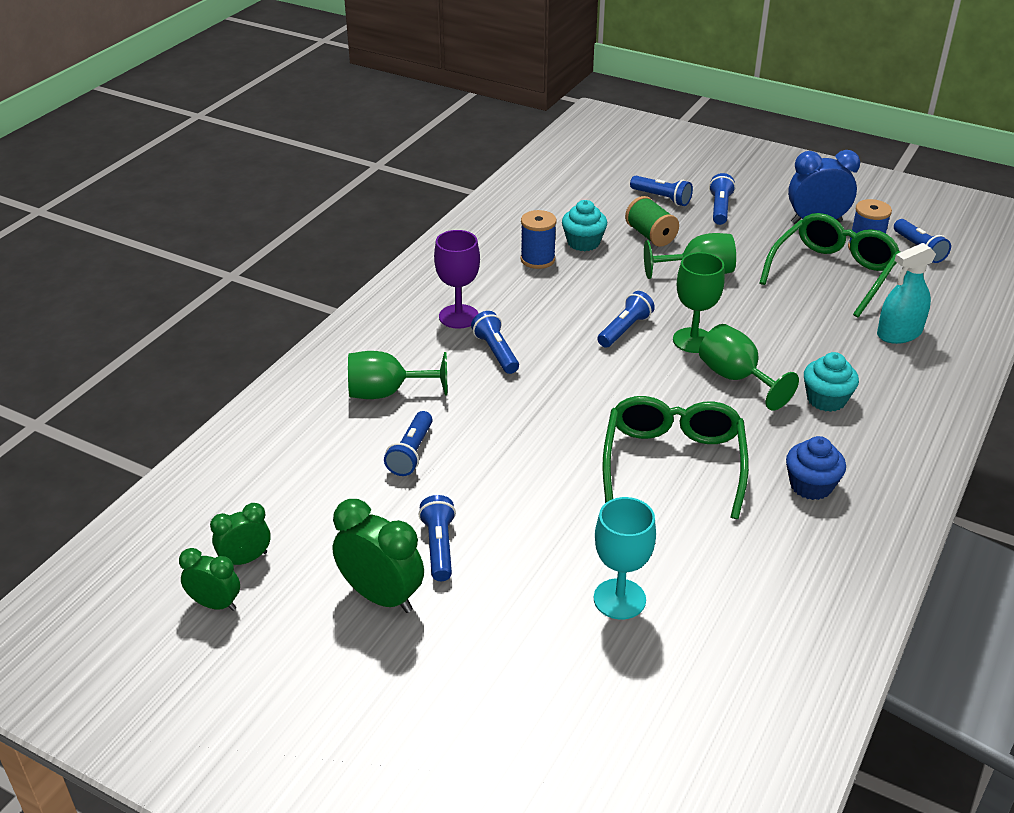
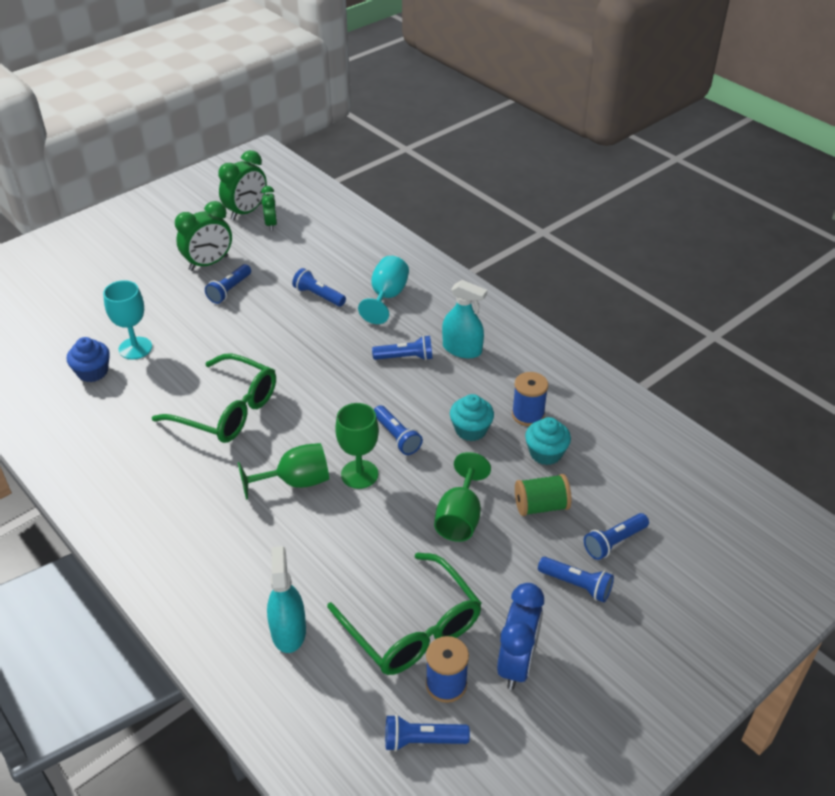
camera: 110 degrees right, 5 degrees up
green clock [179,548,240,611] -> green clock [218,150,267,220], size x1.64
green goblet [348,351,447,399] -> turquoise goblet [358,256,409,324]
blue flashlight [419,495,456,581] -> blue flashlight turned 105 degrees clockwise [205,264,251,304]
purple goblet [434,230,480,329] -> turquoise spray bottle [442,280,487,358]
blue cupcake [786,436,846,500] -> blue cupcake moved to [67,337,110,382]
turquoise cupcake [804,352,859,412] -> turquoise cupcake moved to [450,394,494,441]

